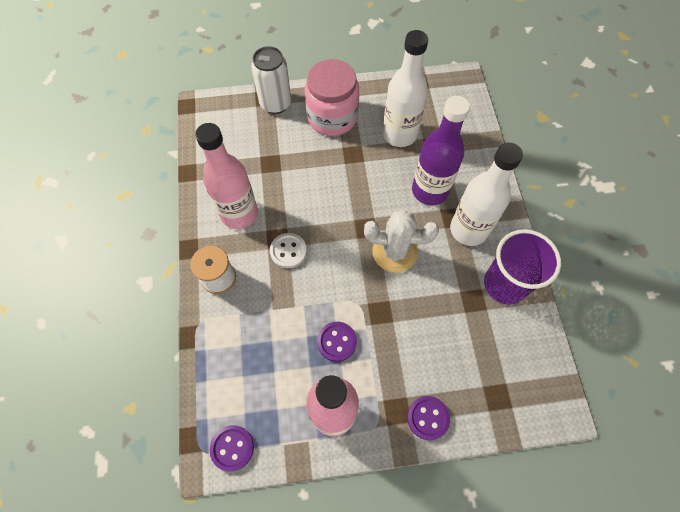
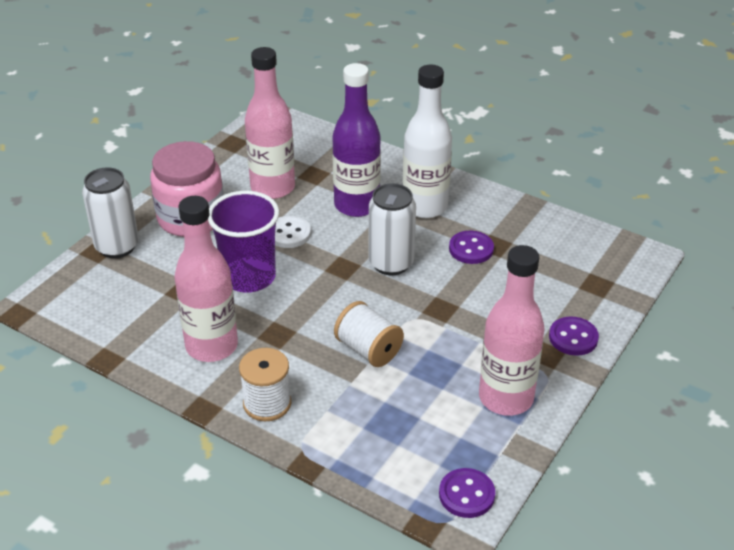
camera: 50 degrees left, 25 degrees down
white button [270,233,307,268] -> white button moved to [275,216,311,248]
purple button [317,322,357,362] -> purple button moved to [449,231,494,264]
white cactus [364,210,439,272] -> white can [369,183,416,275]
white bottle [383,30,428,147] -> pink bottle [245,47,295,199]
purple cup [484,229,561,305] -> purple cup moved to [208,191,279,293]
none -> white spool [334,301,404,367]

